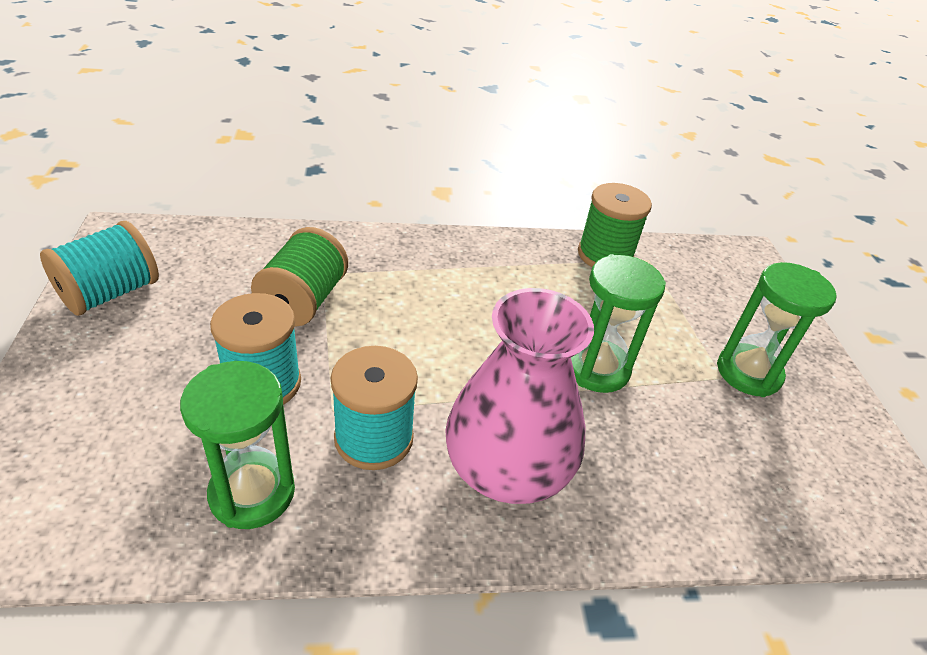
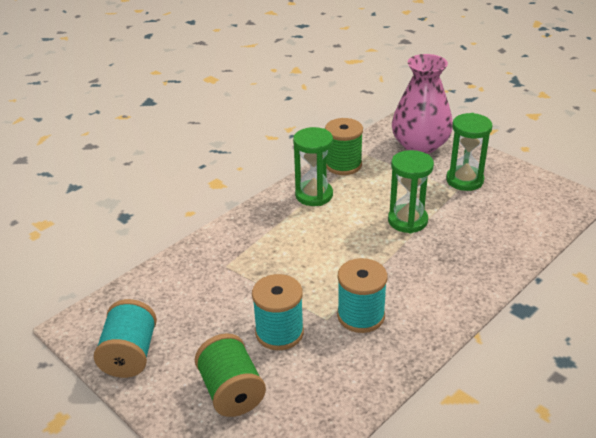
camera: 35 degrees left, 5 degrees down
green hourglass [180,361,295,529] -> green hourglass moved to [293,127,333,206]
green spool [251,227,348,326] -> green spool moved to [195,333,266,417]
pink vase [445,288,594,504] -> pink vase moved to [392,54,453,154]

